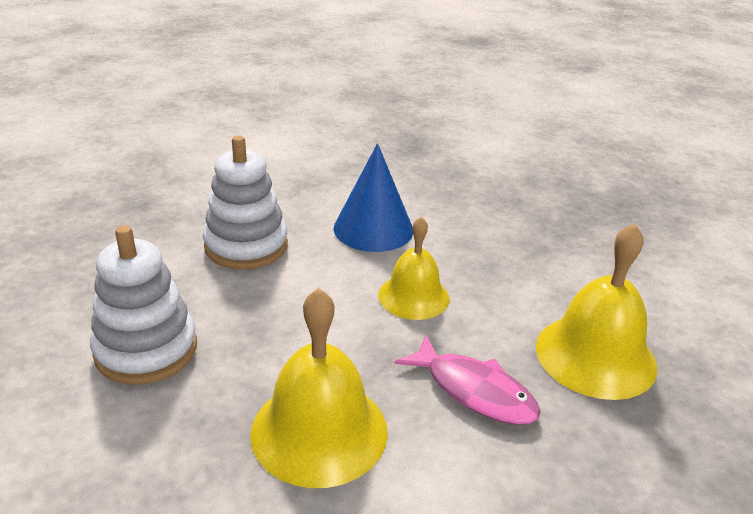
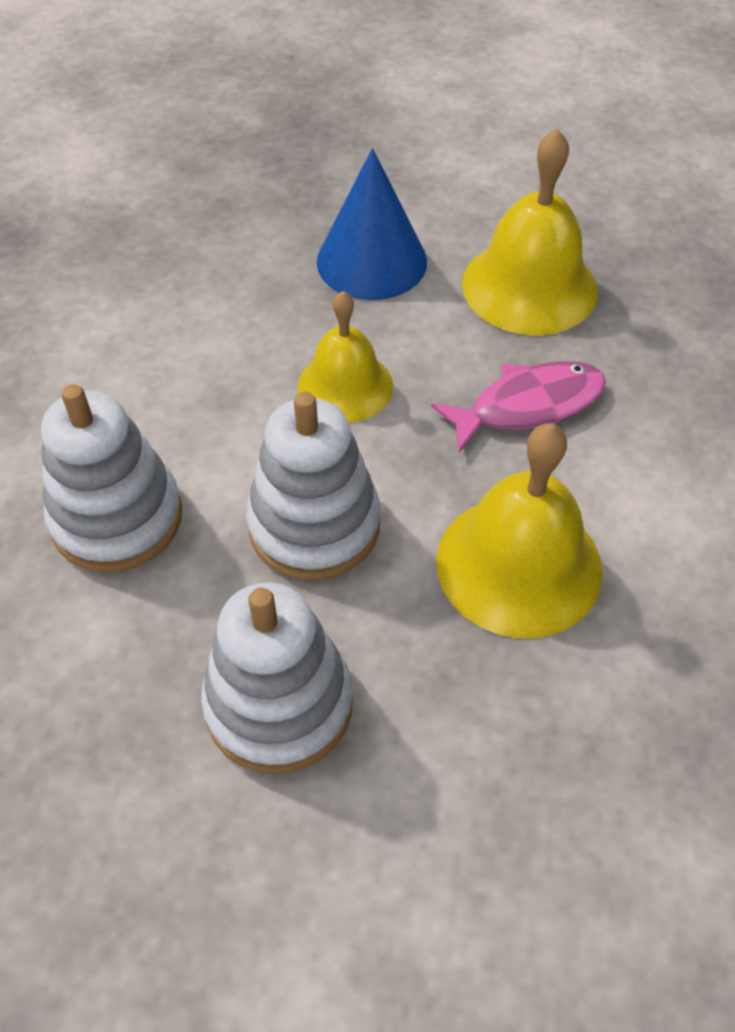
camera: 60 degrees left, 20 degrees up
blue cone [333,143,413,252] -> blue cone moved to [317,148,427,300]
none -> white stacking toy [246,392,381,580]

